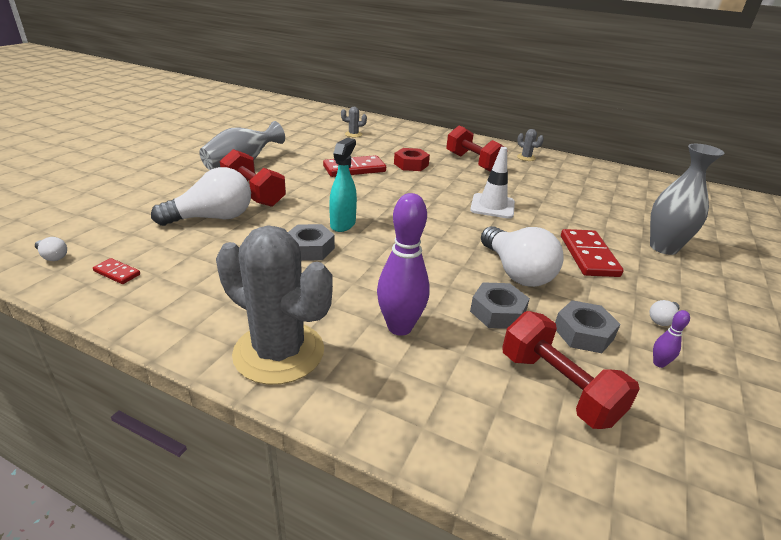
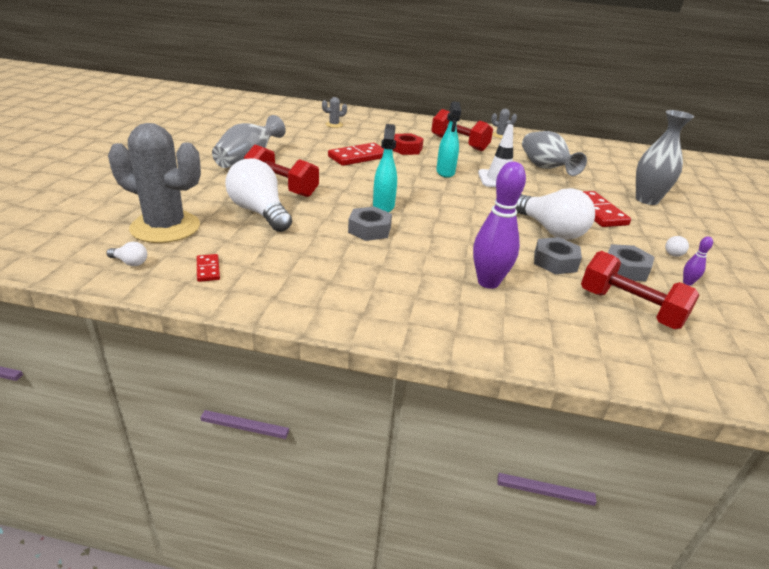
camera: 15 degrees left, 0 degrees up
red domino [93,258,140,284] -> red domino turned 60 degrees clockwise [197,254,220,282]
white light bulb [151,167,251,226] -> white light bulb turned 90 degrees counterclockwise [225,158,292,232]
grey cactus [216,225,333,385] -> grey cactus moved to [108,123,201,243]
none -> turquoise spray bottle [436,101,461,178]
none -> grey vase [522,131,587,176]

